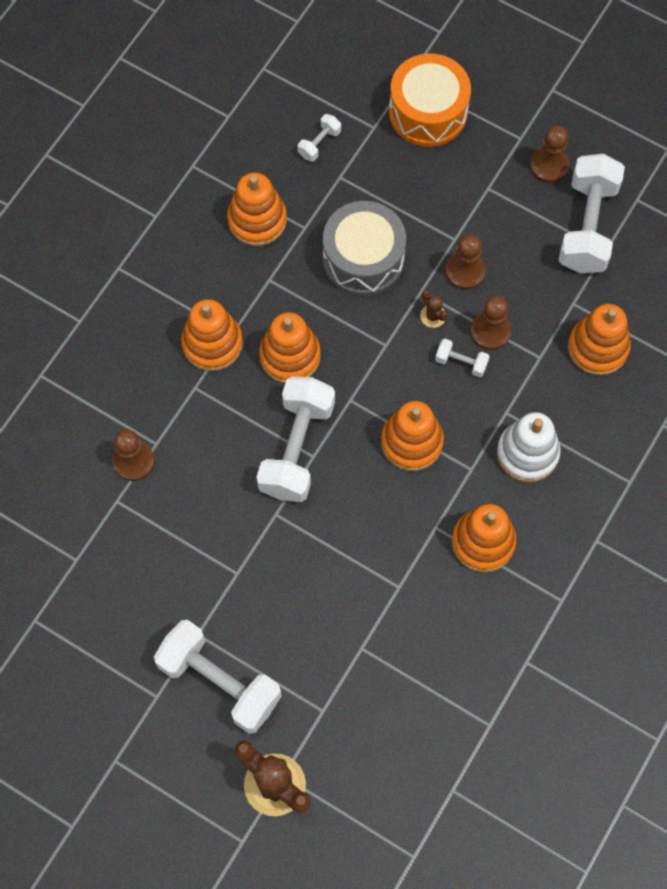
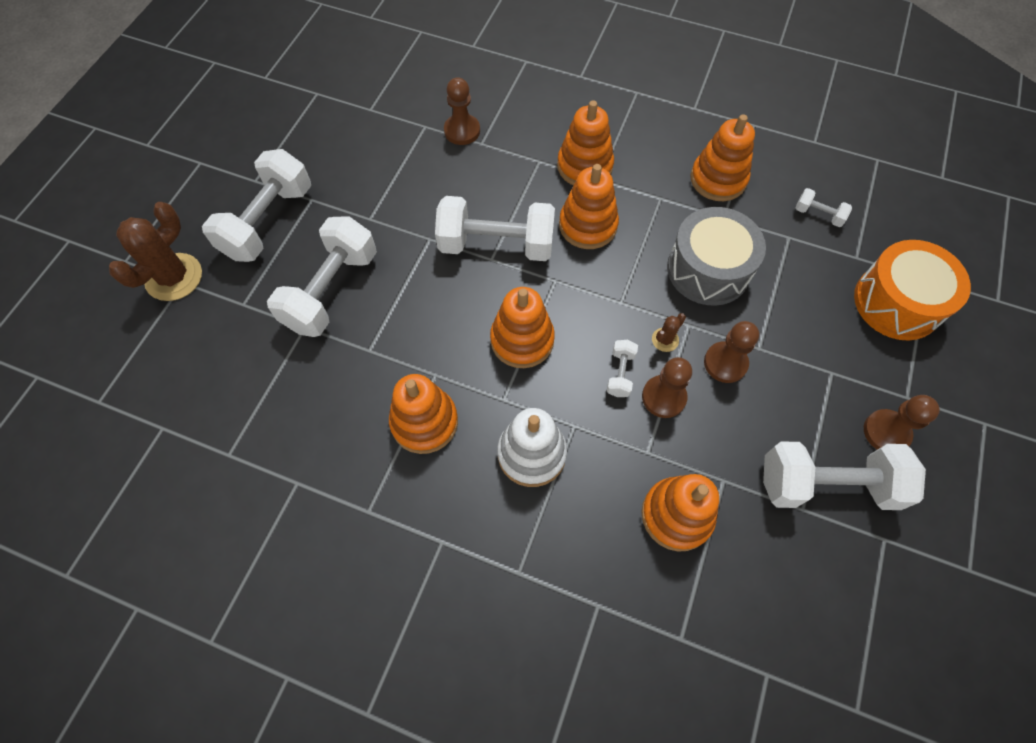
camera: 80 degrees right, 5 degrees down
none -> white dumbbell [267,216,377,337]

